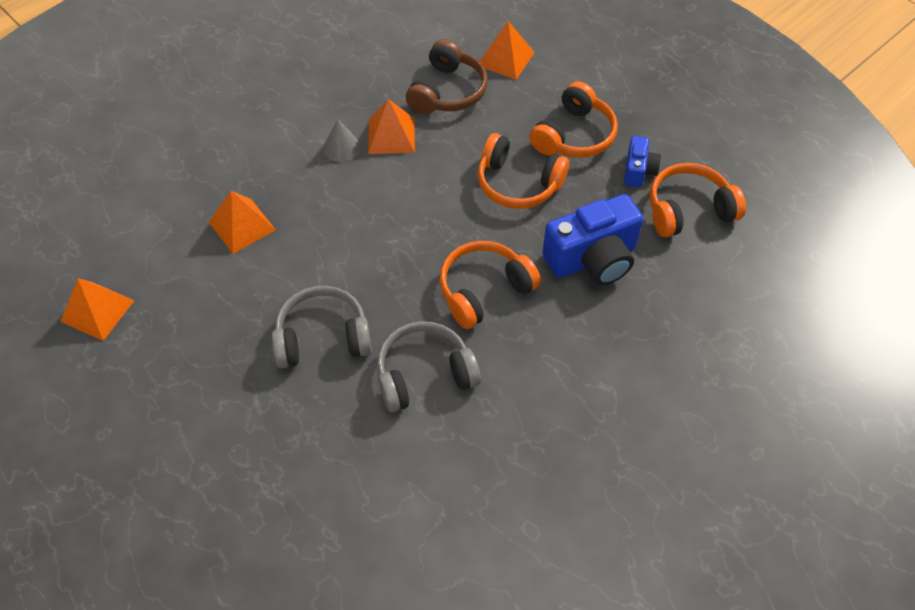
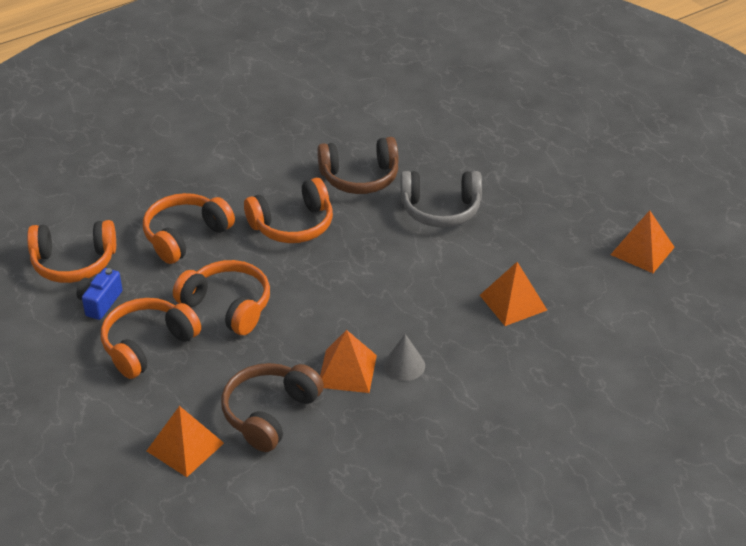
camera: 170 degrees left, 15 degrees down
grey headphones [377,321,481,412] -> brown headphones [317,137,399,194]
blue camera [542,194,643,285] -> orange headphones [143,193,235,264]

